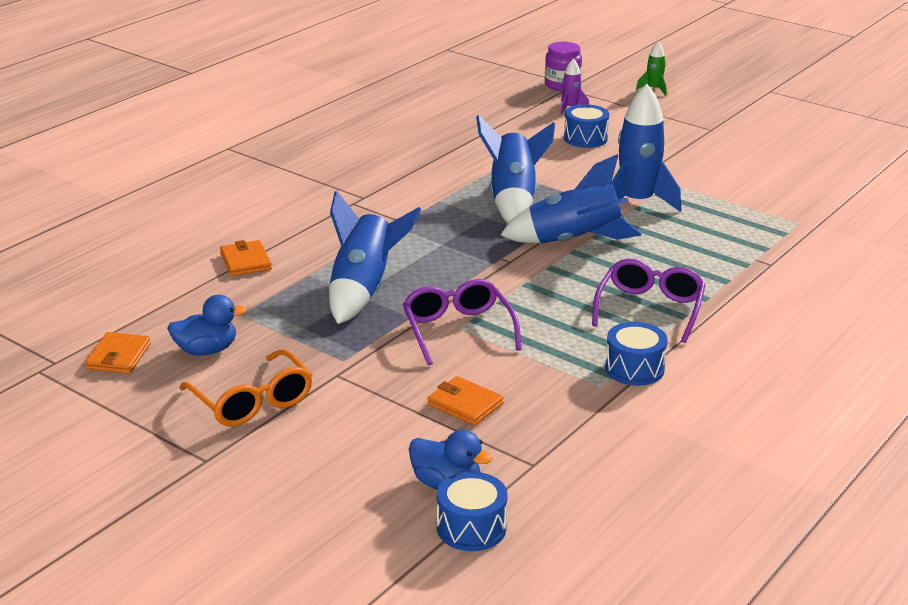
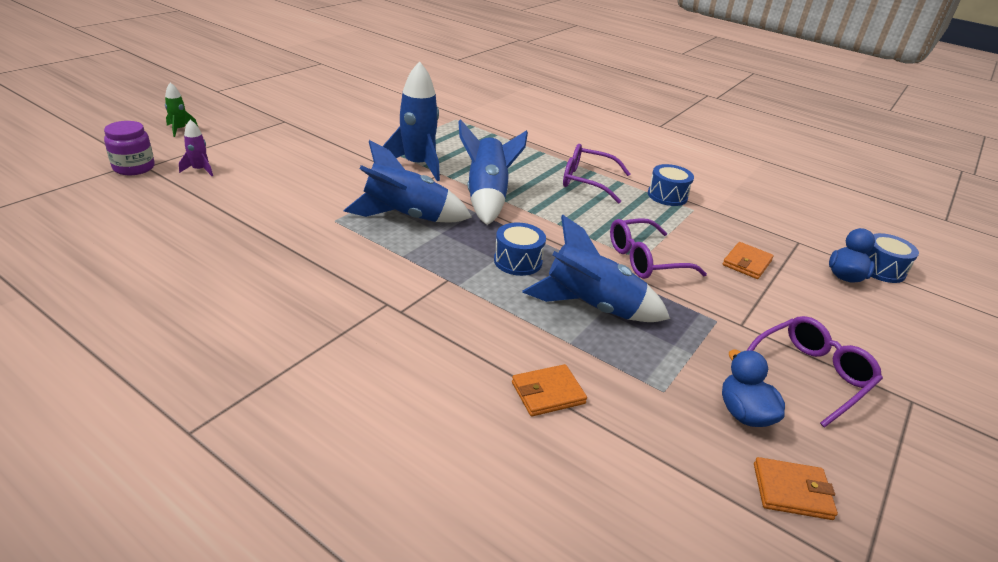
camera: 95 degrees left, 5 degrees up
orange glasses [179,349,313,426] -> purple glasses [747,316,883,428]
blue drum [564,104,609,148] -> blue drum moved to [494,223,546,276]

